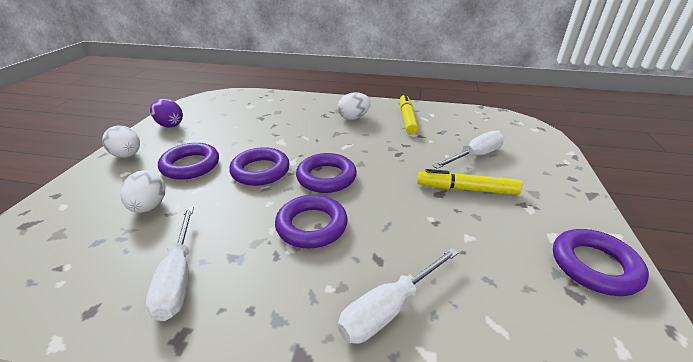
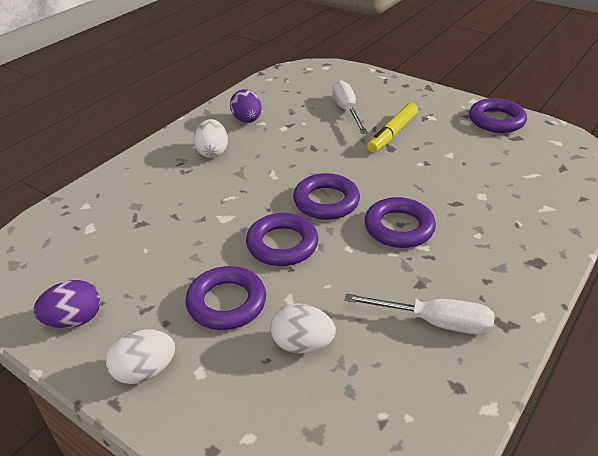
camera: 65 degrees left, 5 degrees up
white screwdriver [338,248,458,344] -> none
yellow marker [400,94,418,135] -> purple egg [230,89,262,123]

